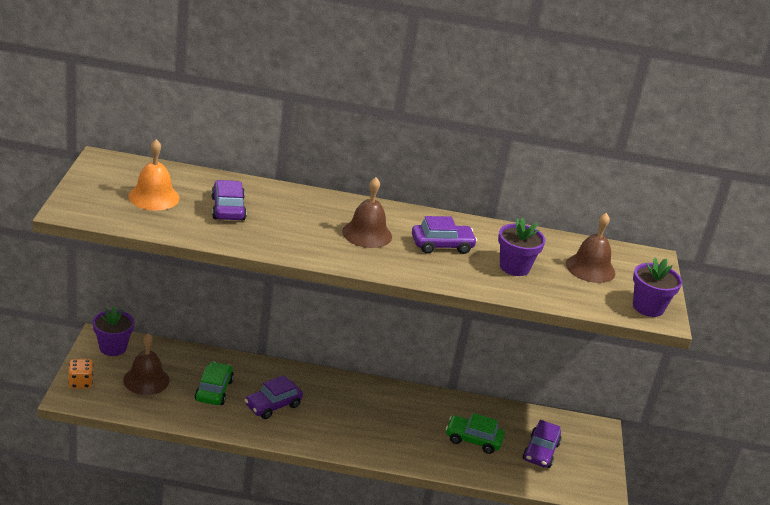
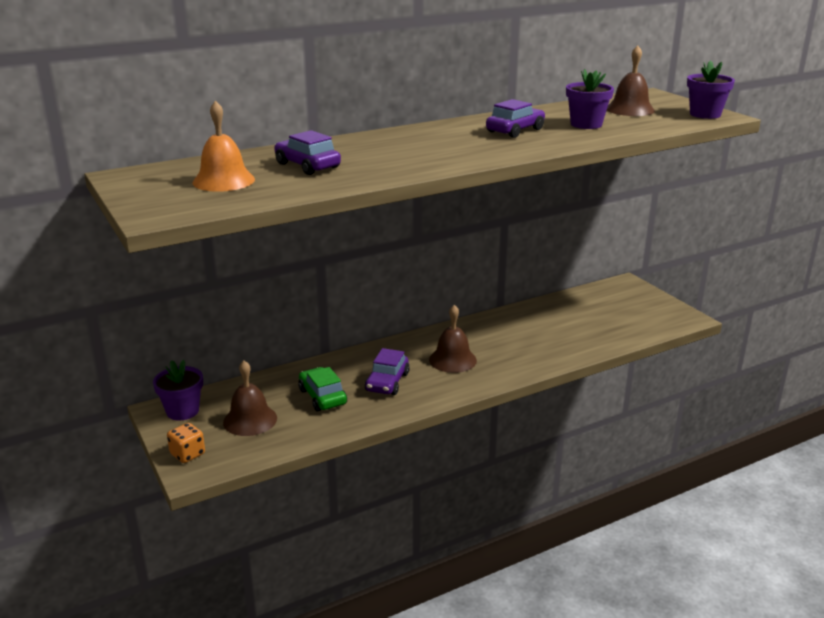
camera: 30 degrees left, 5 degrees down
brown bell [342,177,392,248] -> brown bell moved to [429,305,477,373]
green car [446,413,505,454] -> none
purple car [523,420,562,468] -> none

